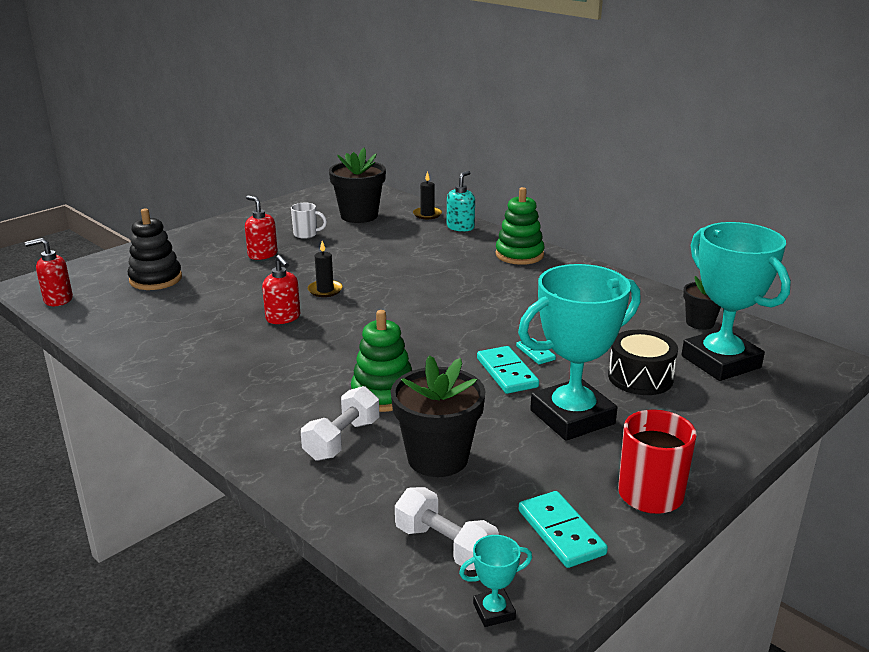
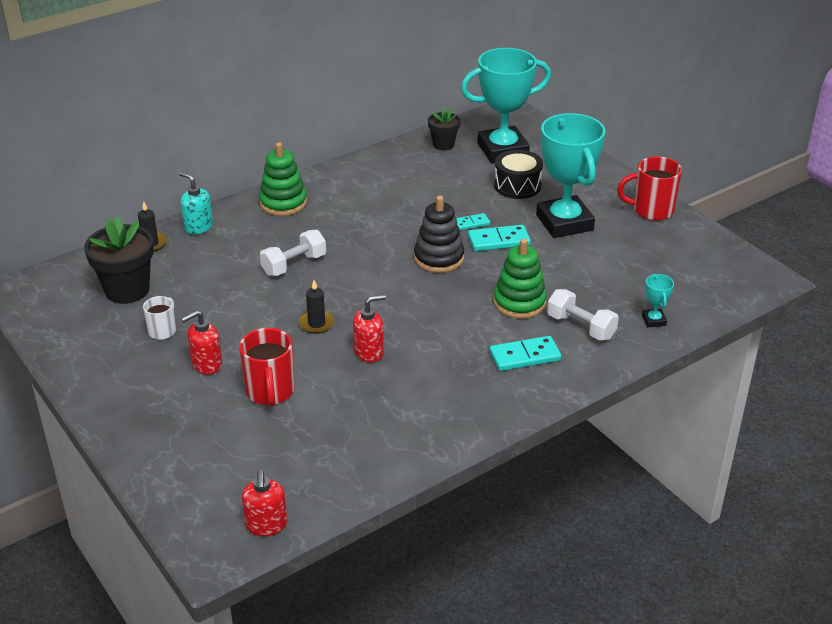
camera: 80 degrees left, 10 degrees up
black stacking toy [128,209,182,290] -> black stacking toy moved to [414,196,464,273]
black flower pot [391,355,486,477] -> none
white dumbbell [395,487,499,571] -> white dumbbell moved to [260,230,326,276]
turquoise trophy [459,535,532,627] -> turquoise trophy moved to [642,274,674,327]
turquoise domino [519,491,608,568] -> turquoise domino moved to [490,336,561,371]
none -> red mug [239,328,295,407]

